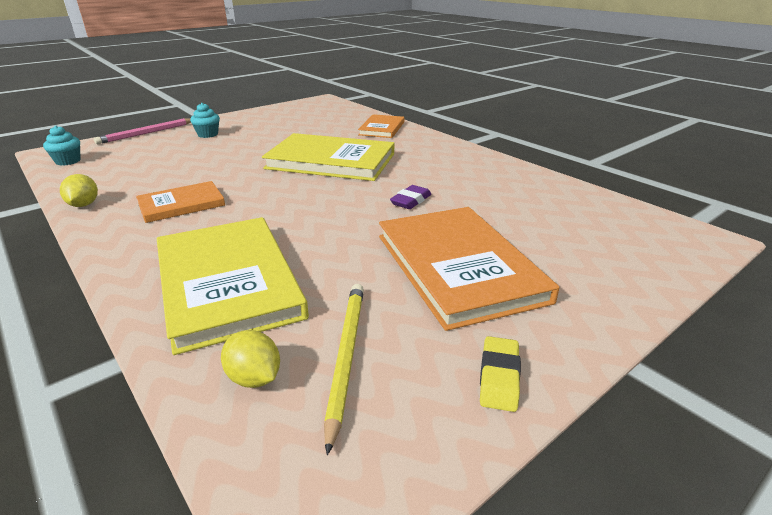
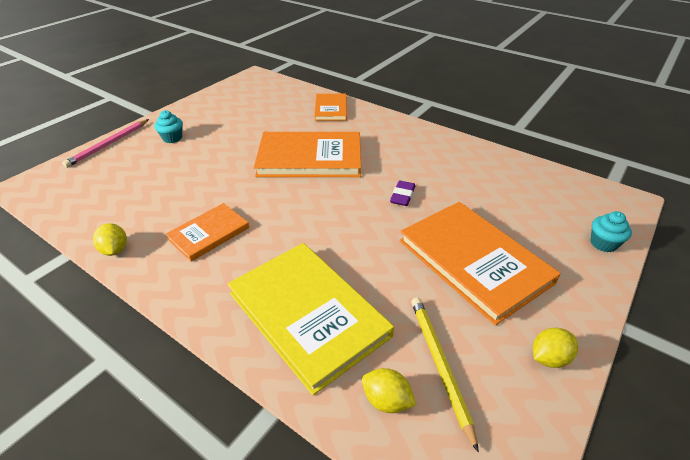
camera: 15 degrees left, 10 degrees up
turquoise cupcake [43,126,81,166] -> turquoise cupcake moved to [591,211,632,252]
yellow book [262,133,394,181] -> orange book [254,132,361,177]
yellow eraser [480,336,521,412] -> yellow lemon [533,328,578,368]

